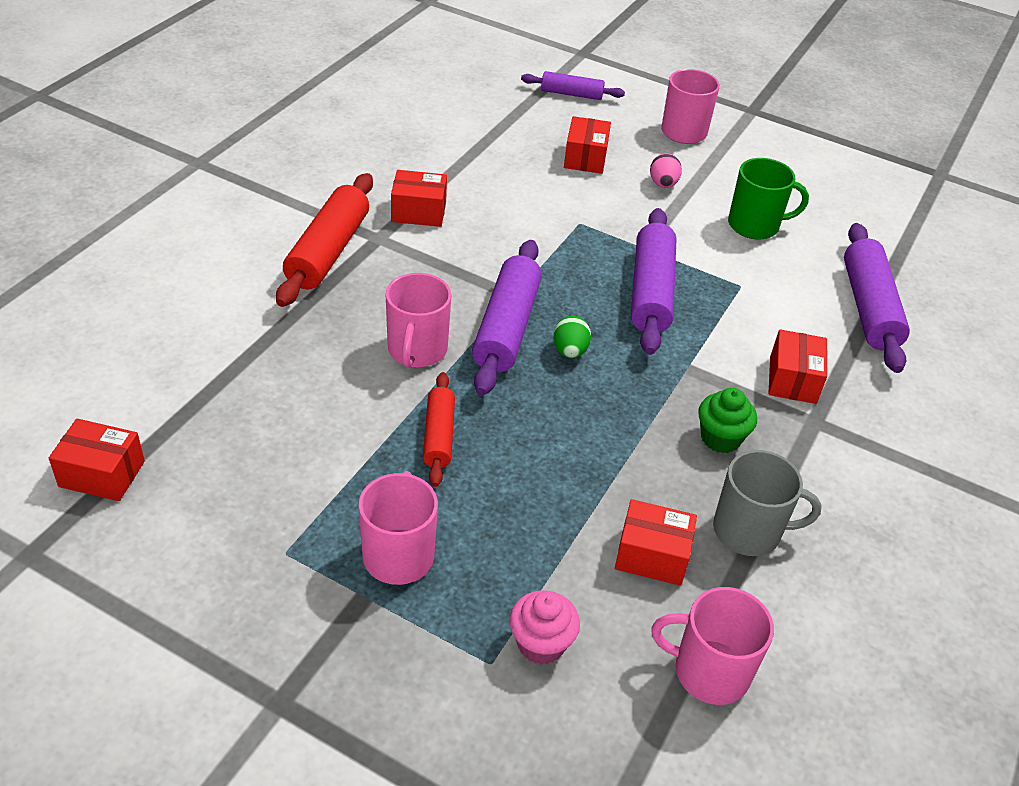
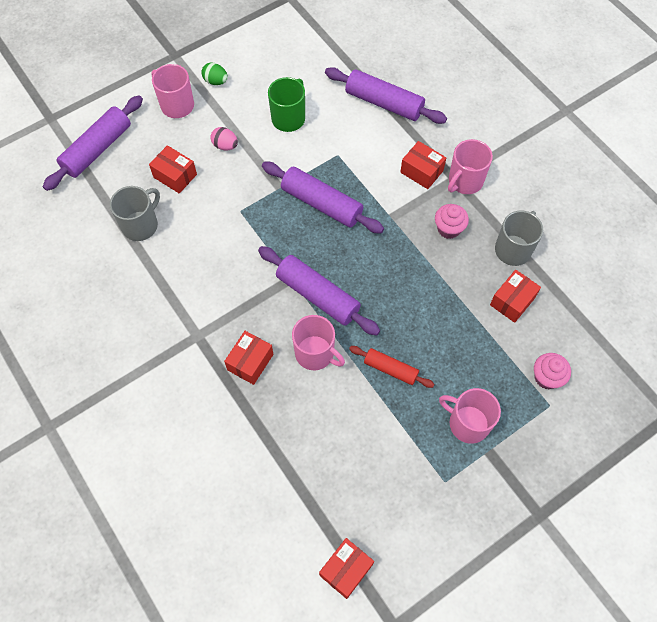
camera: 60 degrees left, 20 degrees up
red rolling pin [276,173,373,307] -> none
red box [391,170,447,227] -> red box moved to [224,331,274,385]
purple rolling pin [521,71,625,100] -> purple rolling pin [43,95,143,191], size x1.71
green egg [553,316,591,358] -> green egg moved to [201,63,228,85]
pink mug [651,587,774,705] -> pink mug moved to [448,139,493,194]
green cupcake [698,388,757,453] -> pink cupcake [435,204,469,239]
none -> grey mug [110,186,160,241]

